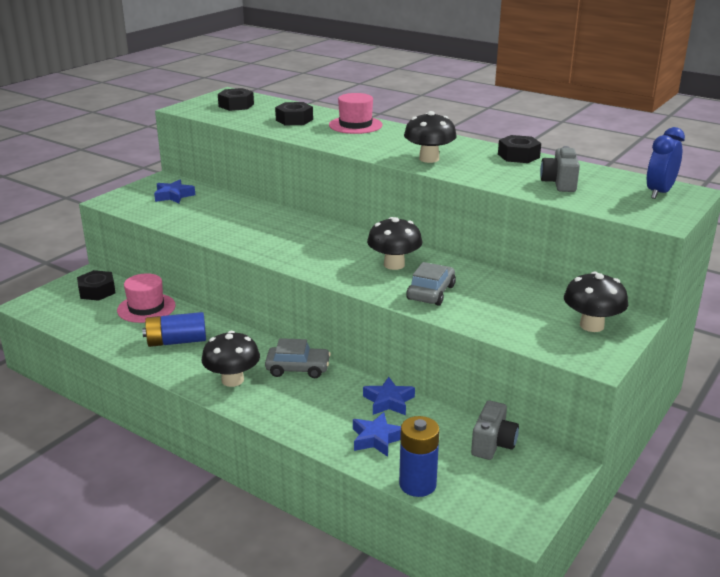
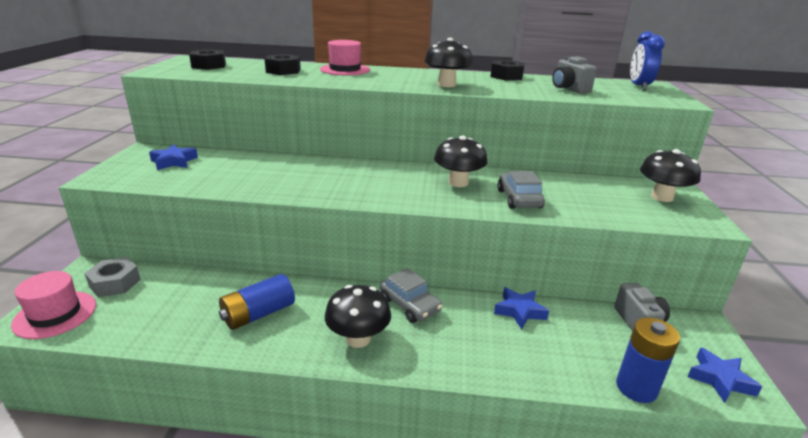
camera: 30 degrees left, 0 degrees up
black nut [77,270,116,301] -> grey nut [84,257,141,297]
pink hat [117,273,176,323] -> pink hat moved to [11,271,96,339]
grey car [265,338,331,378] -> grey car turned 75 degrees clockwise [380,268,442,323]
blue star [353,412,401,457] -> blue star moved to [687,347,762,403]

